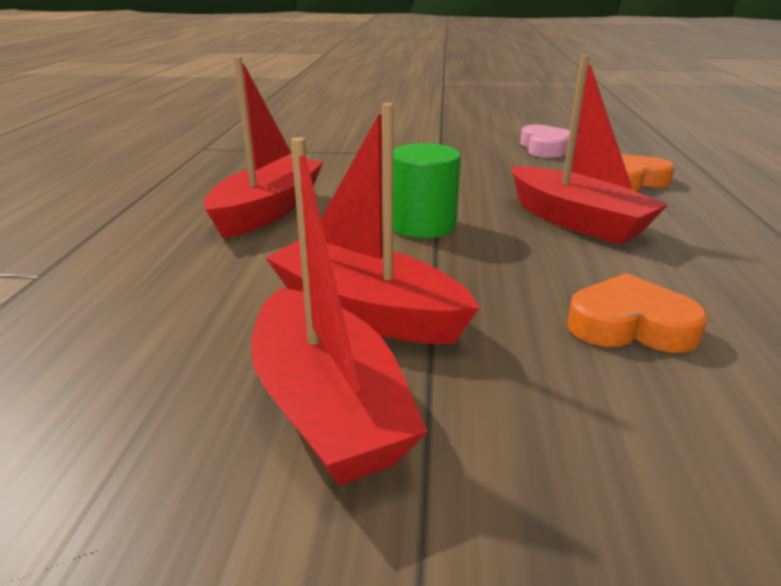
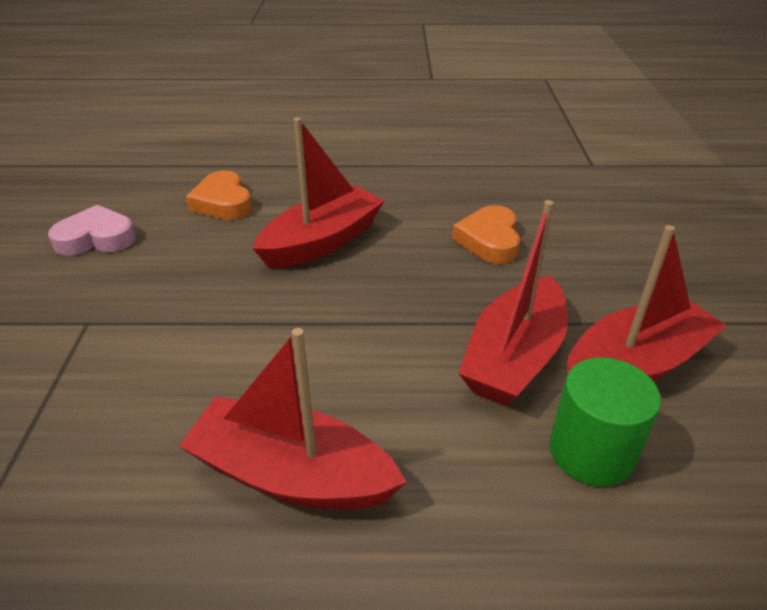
camera: 95 degrees left, 10 degrees up
green cylinder [393,143,461,238] -> green cylinder moved to [549,357,661,486]

